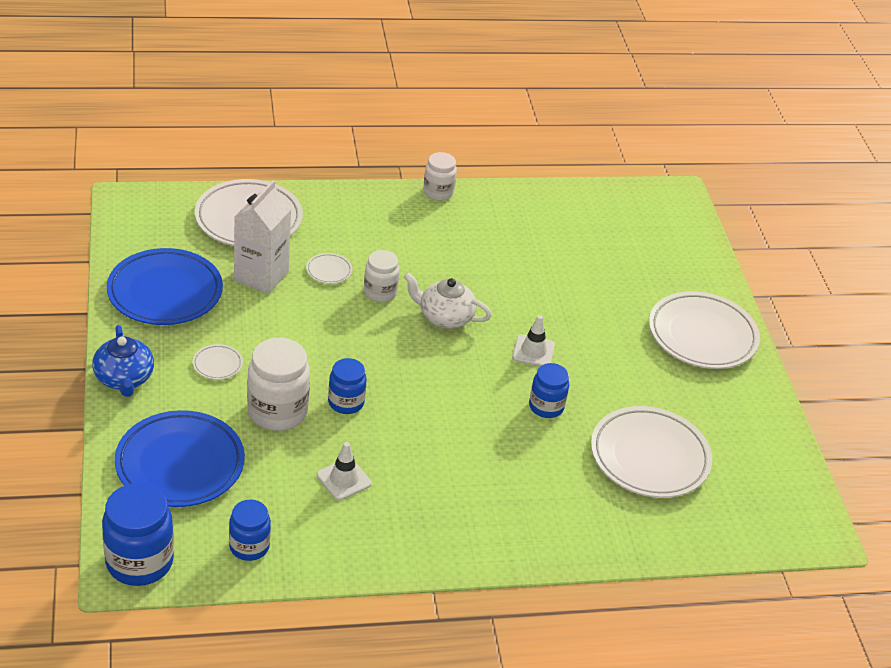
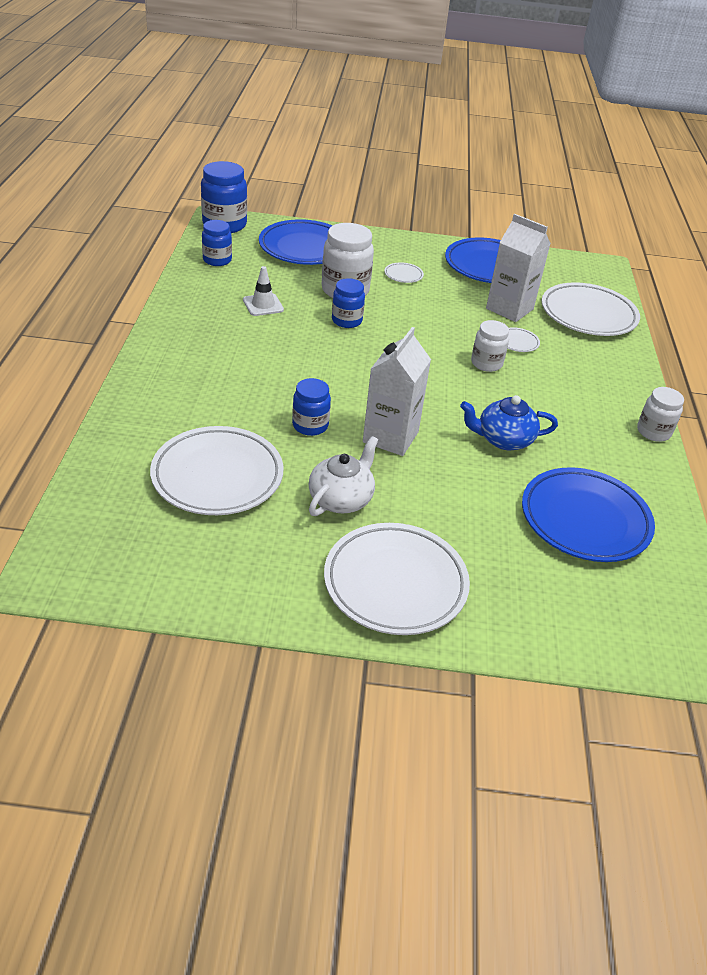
camera: 105 degrees right, 0 degrees up
blue teapot [92,325,154,397] -> blue teapot moved to [460,395,558,450]
white teapot [404,272,492,329] -> white teapot moved to [309,436,378,516]
white traffic cone [512,315,555,367] -> white carton [363,327,431,456]
none -> blue plate [522,467,655,562]

